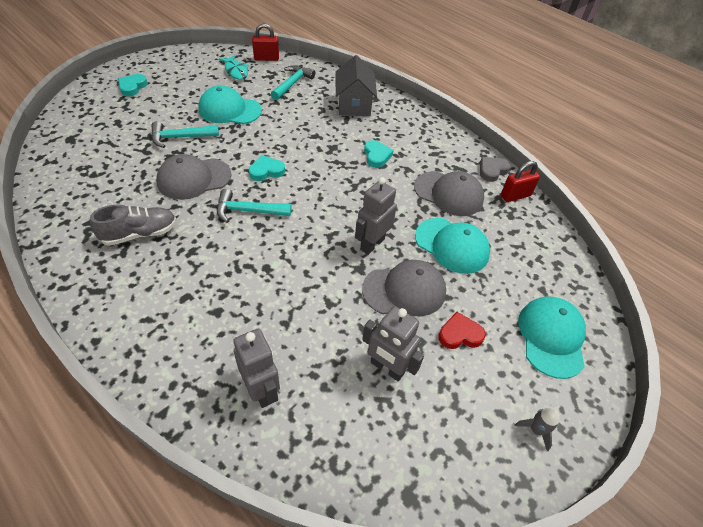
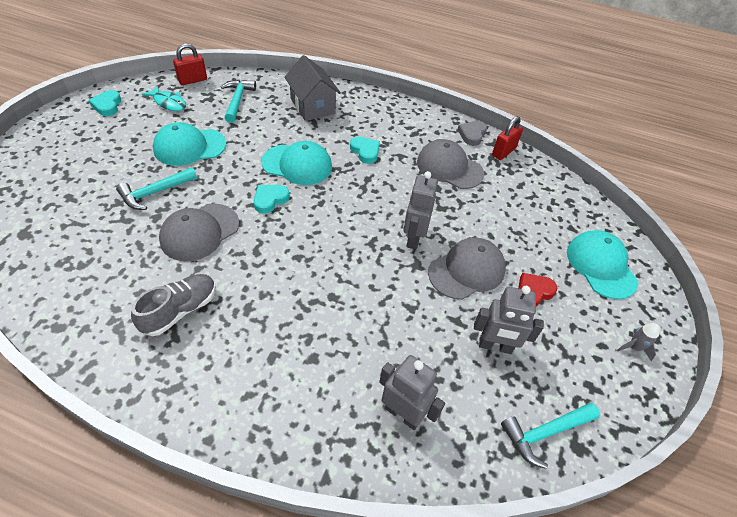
camera: 25 degrees left, 0 degrees up
turquoise heart [118,74,148,97] -> turquoise heart moved to [88,90,121,116]
turquoise hammer [217,189,292,223] -> turquoise hammer moved to [501,403,600,469]
grey cap [414,171,484,216] -> grey cap turned 150 degrees counterclockwise [417,139,484,189]
turquoise cap [415,218,490,274] -> turquoise cap moved to [261,141,332,185]

